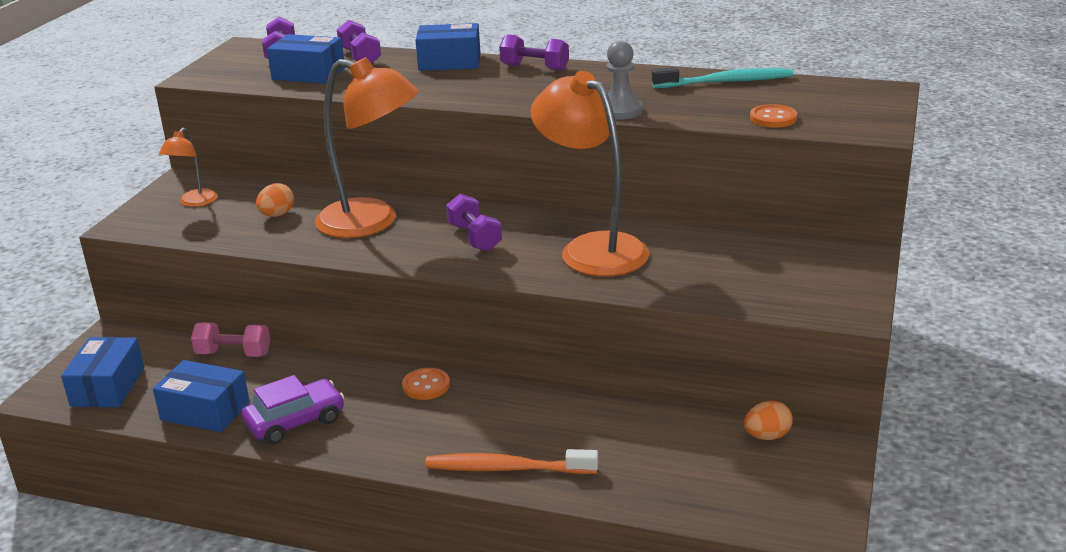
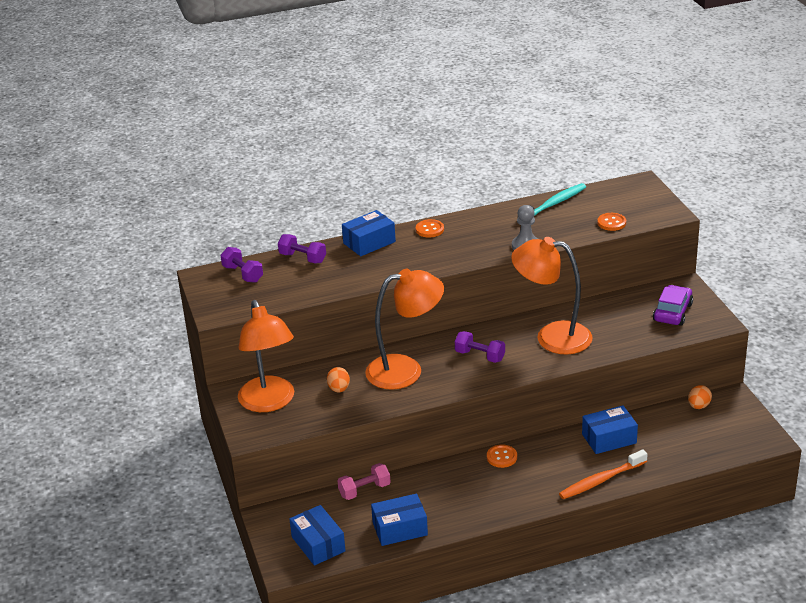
camera: 35 degrees left, 5 degrees up
orange lamp [159,128,218,207] -> orange lamp [238,300,294,412], size x2.07
purple car [241,375,345,445] -> purple car moved to [653,285,693,326]
blue box [267,34,345,84] -> blue box moved to [582,405,638,454]
purple dumbbell [499,34,569,71] -> orange button [416,219,444,237]

